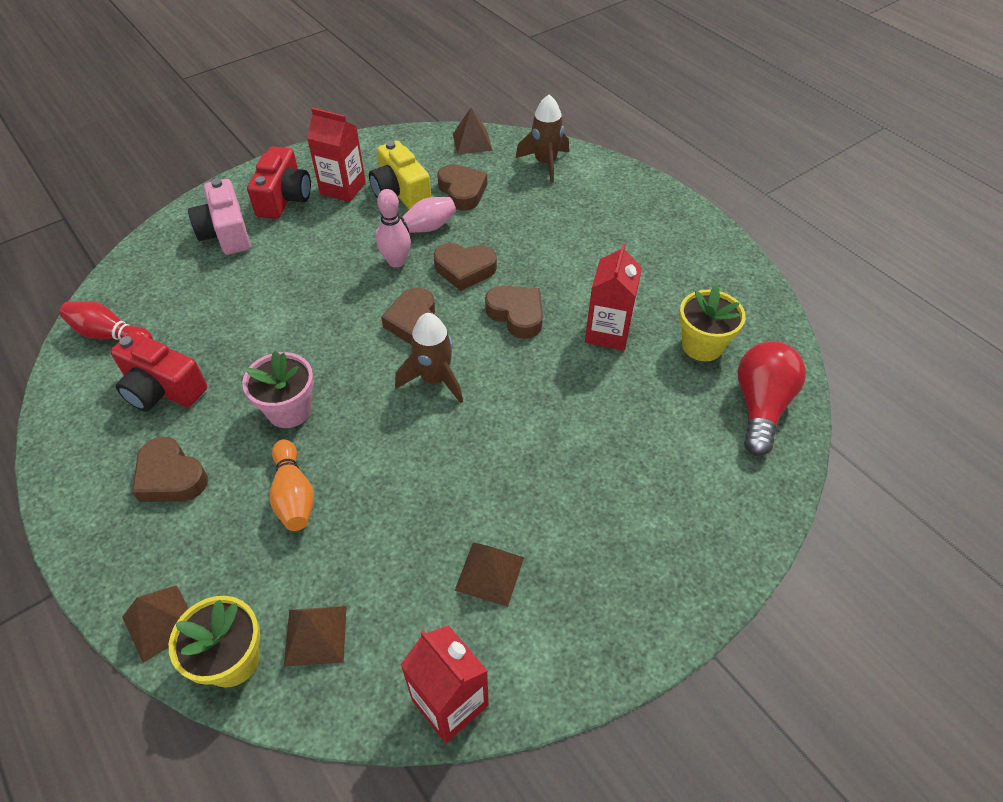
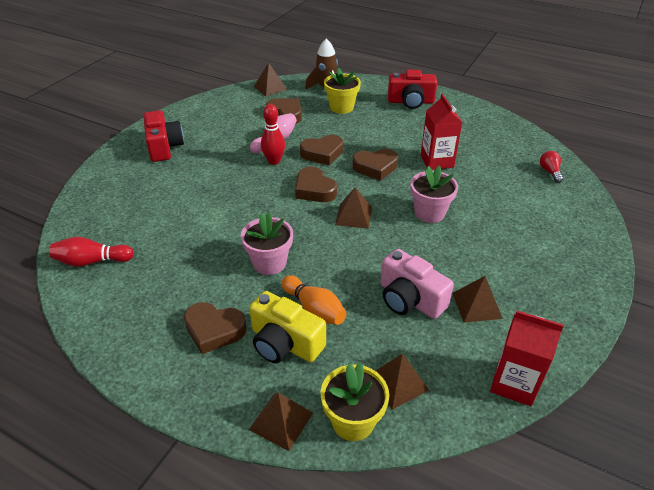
camera: 25 degrees left, 10 degrees down
red camera [110,332,207,412] -> red camera moved to [388,70,437,109]
pink camera [188,179,251,255] -> pink camera moved to [381,249,454,319]
red carton [307,108,366,202] -> none
yellow camera [369,141,431,210] -> yellow camera moved to [249,291,326,363]
pink bowling pin [376,189,411,268] -> red bowling pin [261,104,285,165]
brown rocket [395,313,463,403] -> brown pyramid [335,187,372,229]
brown heart [485,286,543,339] -> brown heart turned 150 degrees clockwise [352,149,398,181]
yellow flower pot [679,285,746,361] -> yellow flower pot moved to [324,68,361,114]
red light bulb [737,341,806,456] -> red light bulb [540,151,563,183], size x0.49
none -> pink flower pot [410,166,458,223]

